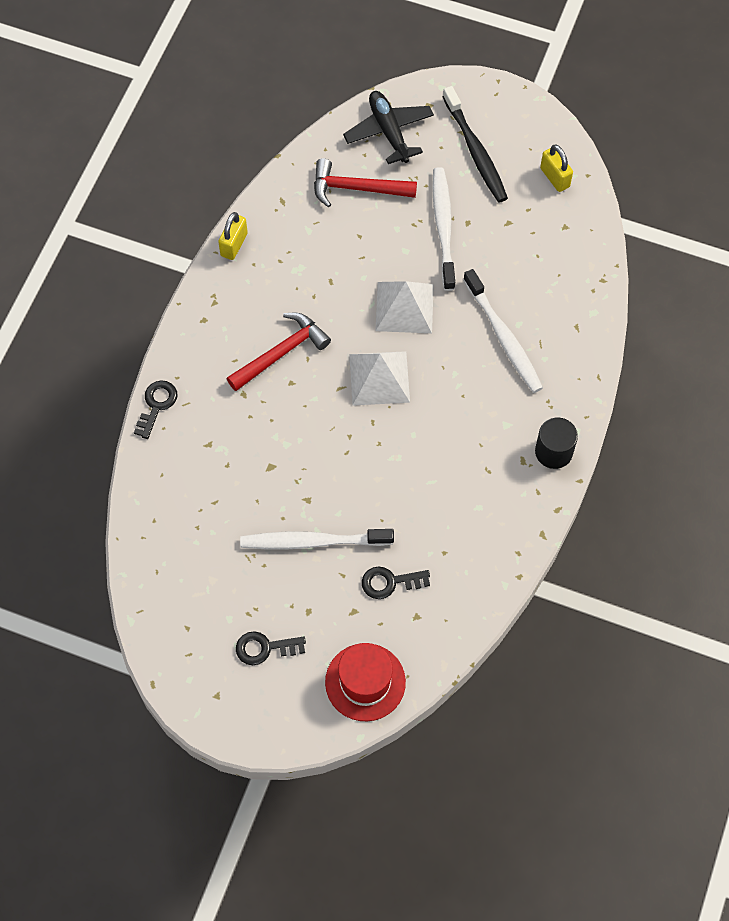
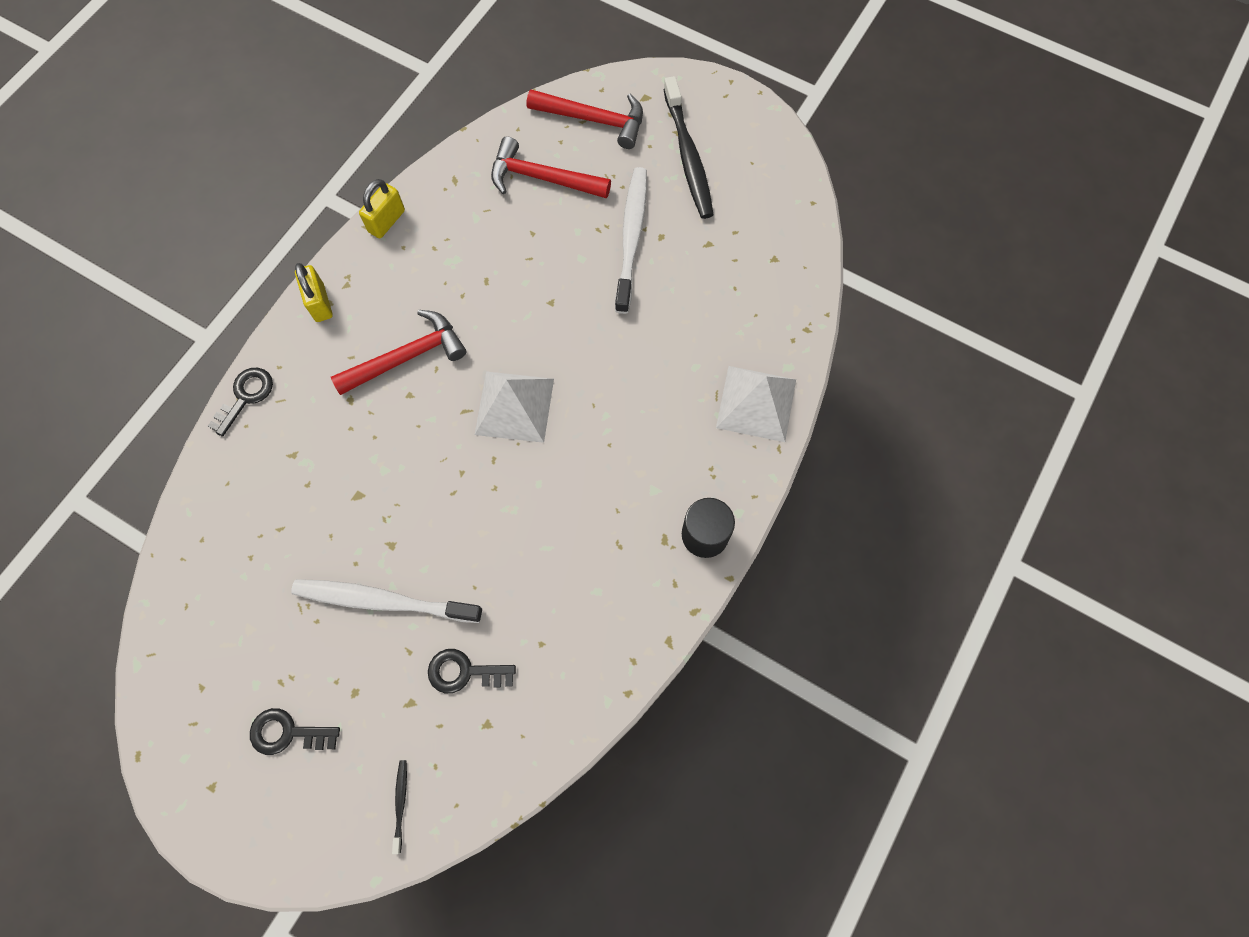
camera: 10 degrees right, 5 degrees up
red hat [325,643,406,721] -> black toothbrush [392,760,407,854]
black plane [343,91,434,164] -> red hammer [527,89,643,149]
white pyramid [375,281,434,333] -> white pyramid moved to [716,366,796,442]
white toothbrush [463,269,543,393] -> none
yellow padlock [540,144,573,192] -> yellow padlock moved to [295,263,333,322]

